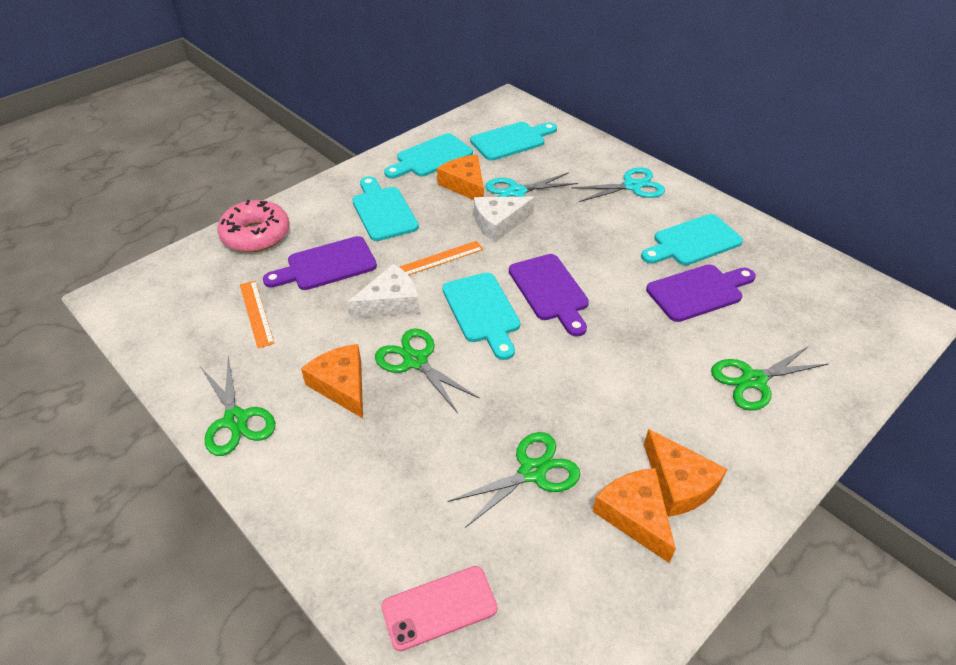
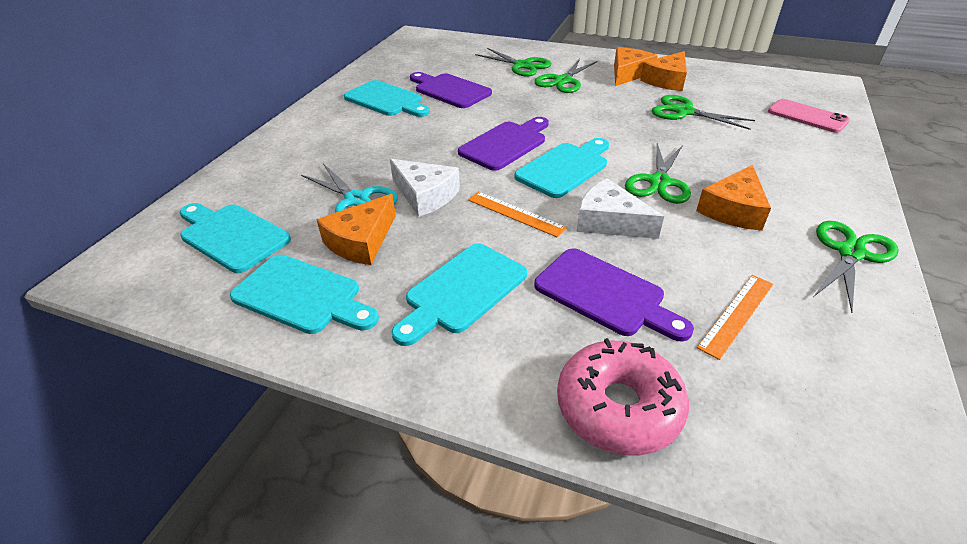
camera: 115 degrees left, 5 degrees down
turquoise scissors [571,167,665,202] -> none
none -> green scissors [534,59,597,93]

